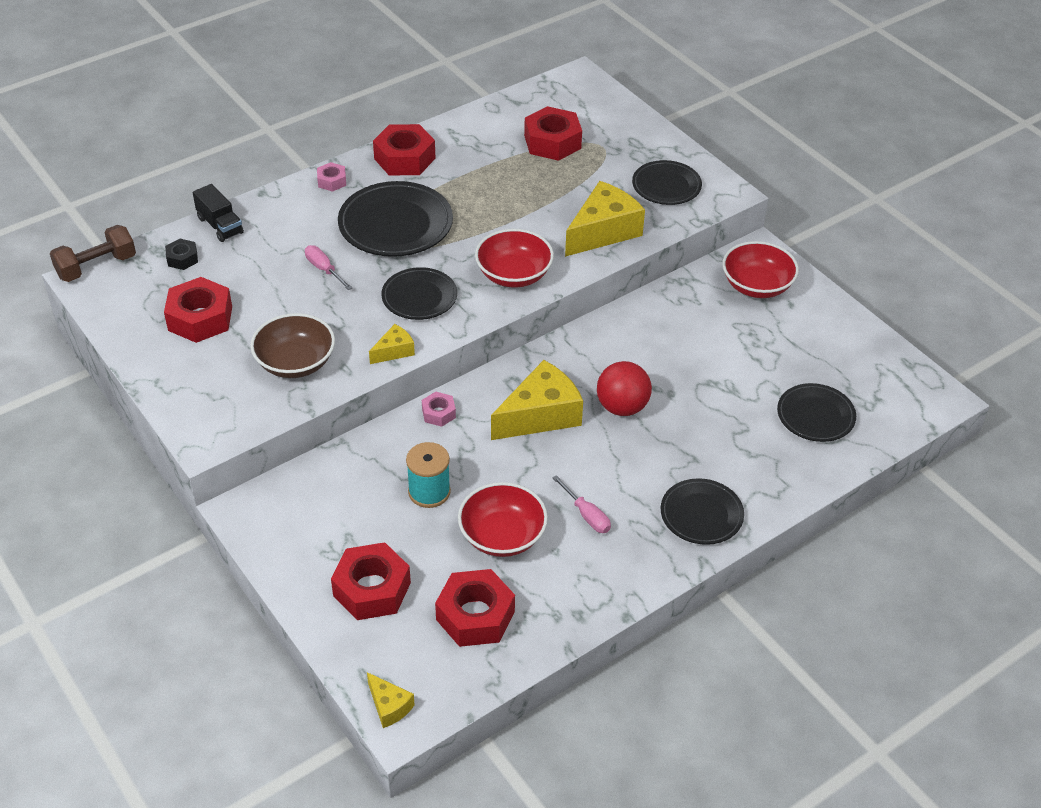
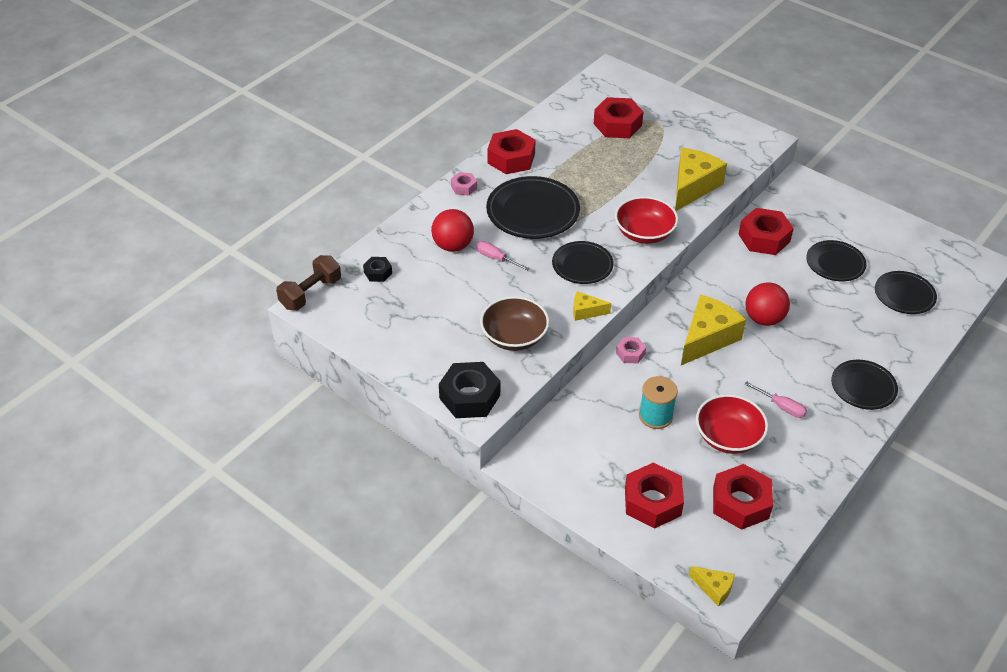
camera: 15 degrees left, 0 degrees up
red nut [164,277,232,343] -> red nut moved to [738,208,794,255]
black truck [193,184,244,242] -> none
yellow cheese [369,324,415,364] -> yellow cheese turned 120 degrees counterclockwise [573,291,611,321]
black plate [632,160,702,205] -> black plate moved to [806,240,867,281]
red bowl [722,241,799,298] -> none
none -> red ball [431,209,474,252]
none -> black nut [439,362,500,418]

